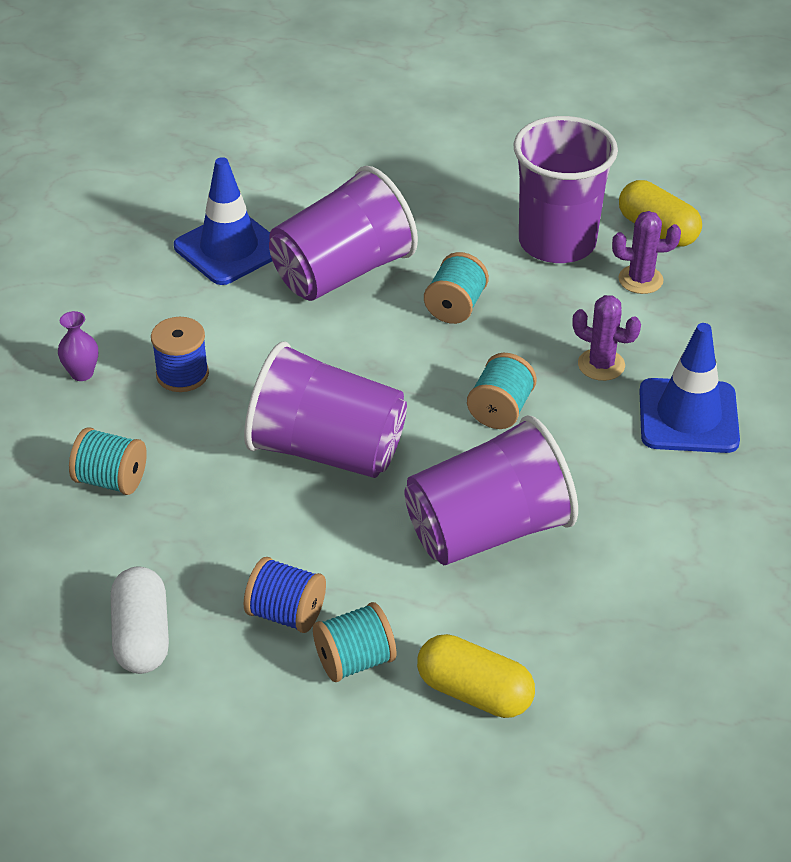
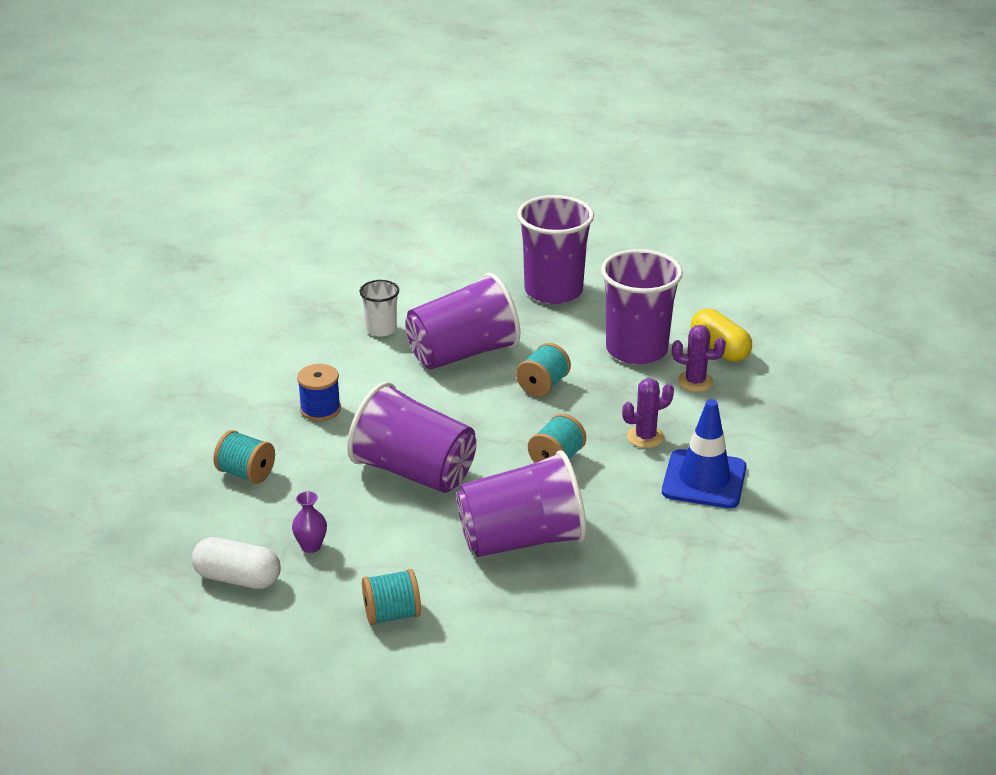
camera: 10 degrees right, 10 degrees down
purple vase [58,311,98,381] -> purple vase moved to [292,491,327,553]
white capsule [111,567,169,674] -> white capsule turned 75 degrees counterclockwise [192,537,281,589]
blue traffic cone [174,157,272,285] -> white cup [360,280,399,337]
blue spool [244,557,326,633] -> none
yellow capsule [417,634,535,718] -> none
purple cactus [572,295,641,381] -> purple cactus turned 60 degrees counterclockwise [622,378,674,448]
none -> purple cup [517,195,594,304]

